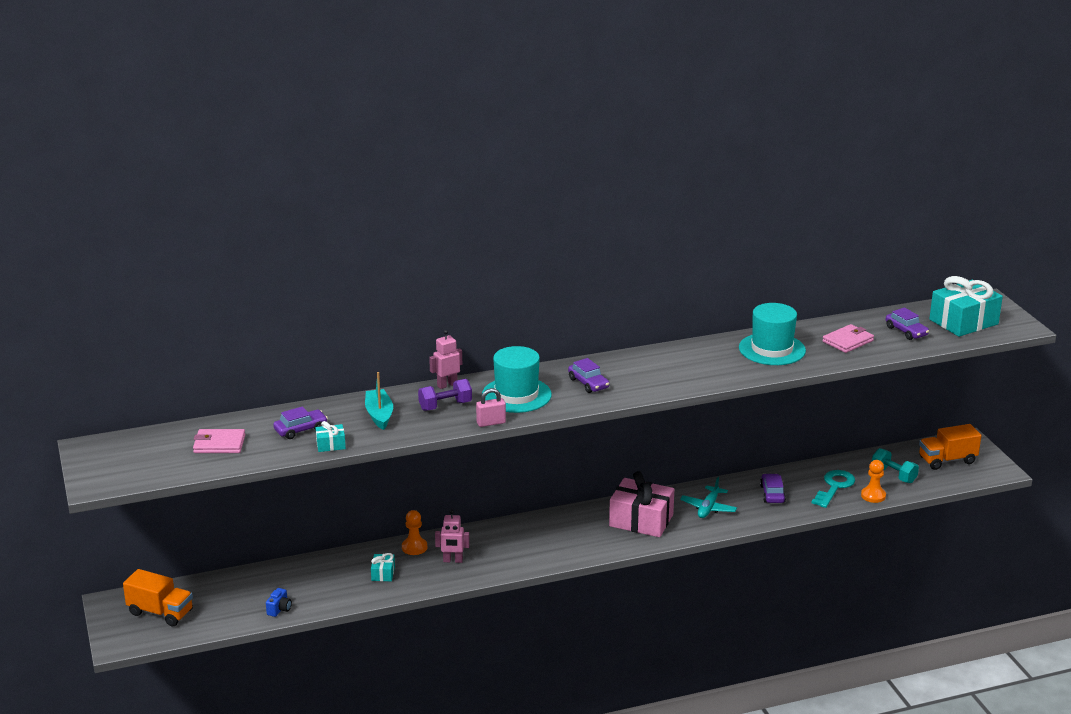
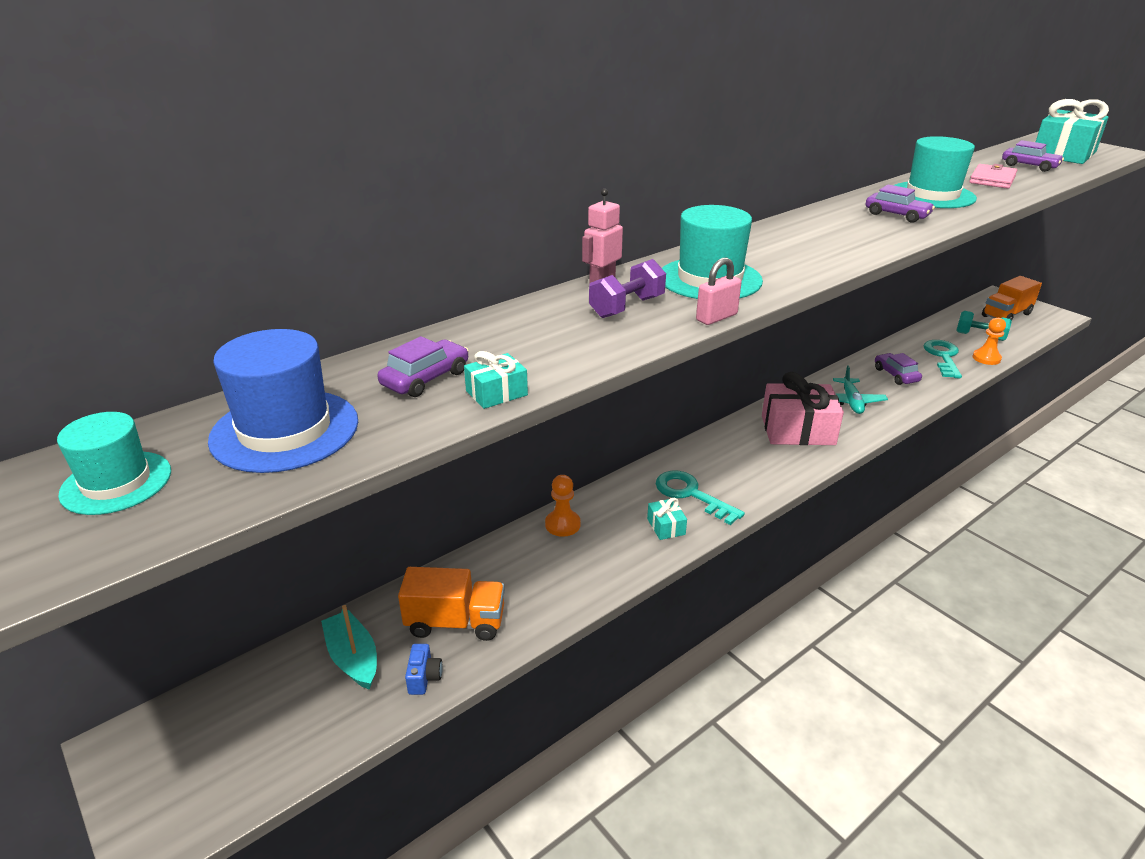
camera: 20 degrees left, 5 degrees up
orange truck [123,569,193,626] -> orange truck moved to [398,567,505,641]
pink wallet [193,429,245,453] -> blue hat [208,329,358,473]
turquoise boat [365,372,393,430] -> turquoise boat moved to [321,605,377,690]
turquoise gift [371,553,395,581] -> turquoise gift moved to [647,498,687,540]
pink robot [435,510,470,563] -> none
purple car [568,358,609,393] -> purple car moved to [866,184,935,223]
none -> turquoise hat [57,412,171,515]
none -> turquoise key [656,471,745,525]

